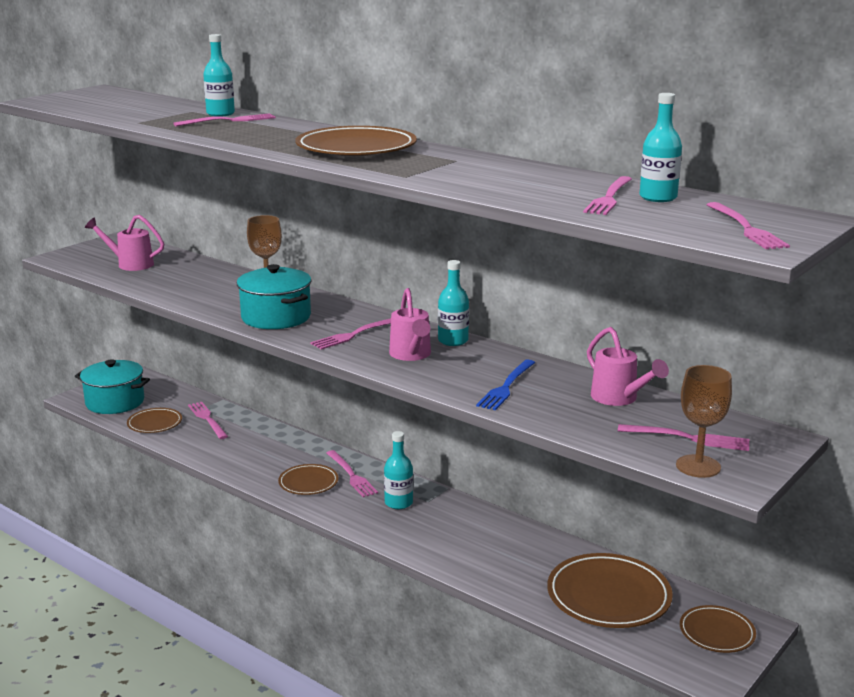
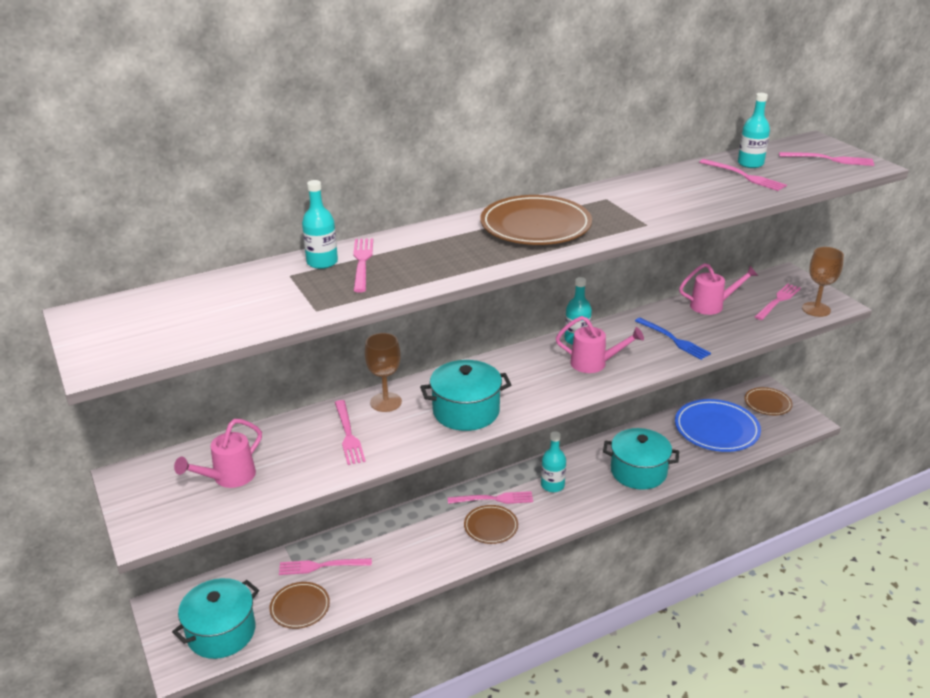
camera: 65 degrees left, 10 degrees up
pink fork [311,318,391,350] -> pink fork moved to [335,400,366,465]
brown plate [547,553,673,628] -> blue plate [675,399,761,452]
none -> turquoise pot [603,428,679,490]

